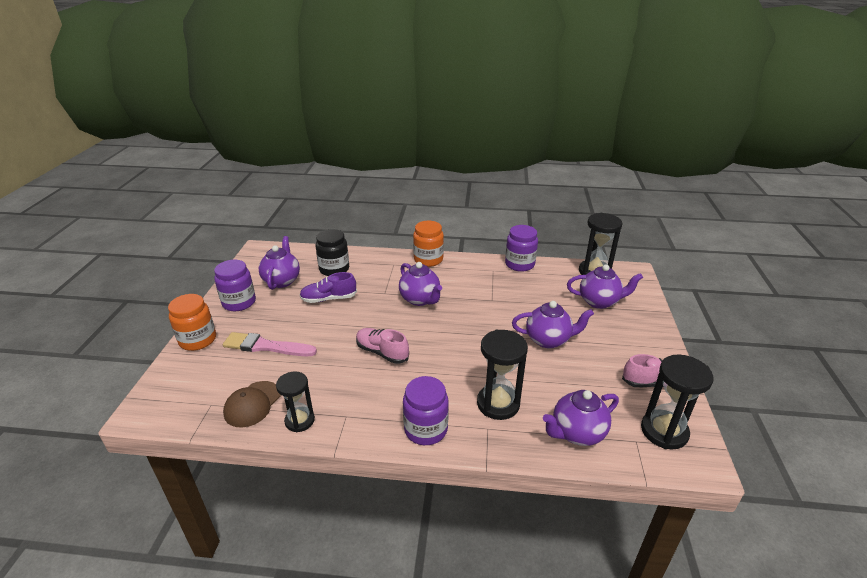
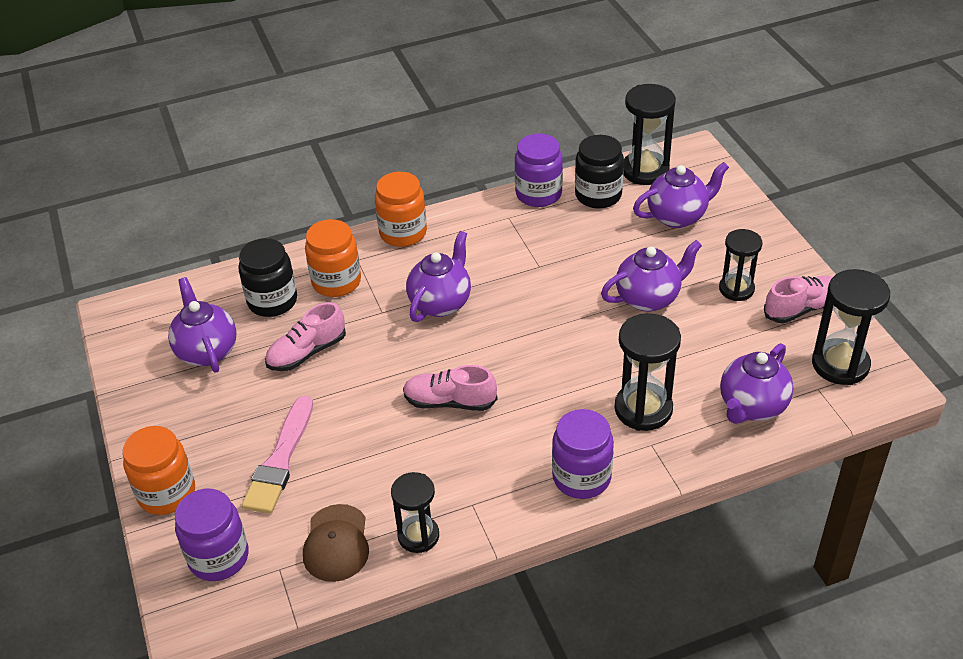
camera: 25 degrees left, 10 degrees up
purple jar [214,260,256,311] -> purple jar moved to [175,489,249,581]
pink brush [223,332,317,356] -> pink brush turned 60 degrees counterclockwise [242,396,313,514]
purple shoe [300,272,357,303] -> pink shoe [265,302,346,371]
purple teapot [399,262,442,306] -> purple teapot turned 90 degrees counterclockwise [406,231,471,322]
none -> orange jar [305,219,361,297]
none -> black jar [575,135,624,208]
none -> black hourglass [719,229,763,301]

